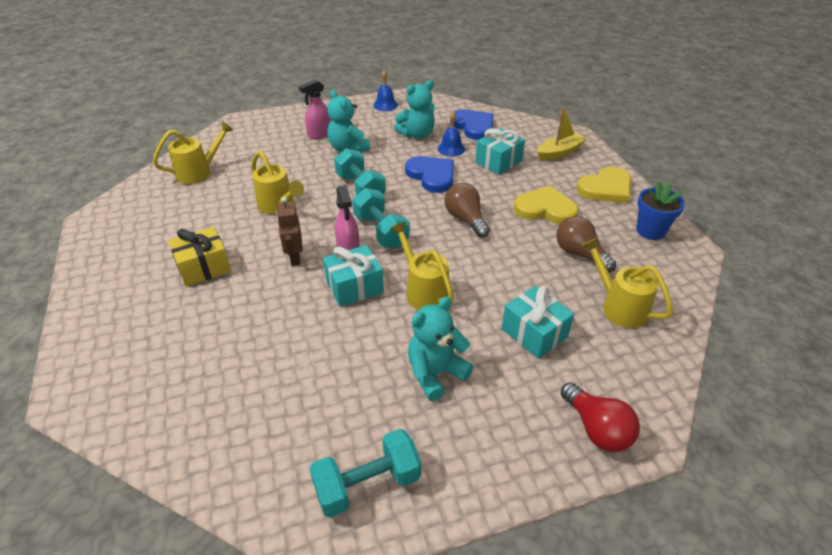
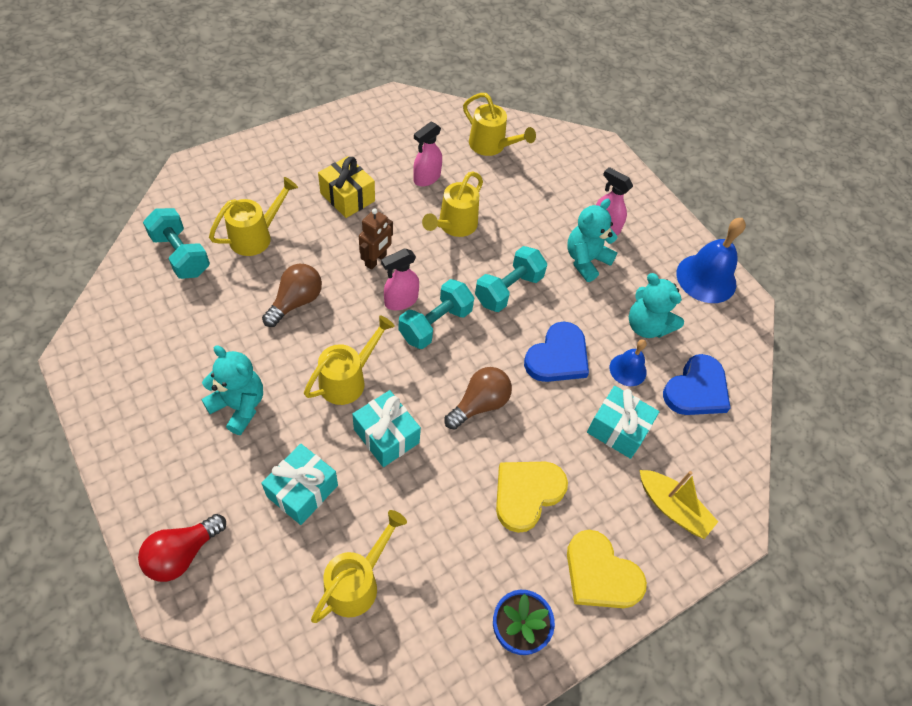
camera: 70 degrees right, 15 degrees up
brown robot [276,197,303,266] -> brown robot turned 150 degrees clockwise [359,208,393,270]
turquoise dumbbell [309,429,421,518] -> turquoise dumbbell moved to [143,208,210,279]
turquoise gift [323,245,384,307] -> turquoise gift moved to [352,390,421,467]
blue bell [373,70,398,111] -> blue bell [677,218,746,303], size x1.76
yellow heart [514,186,579,224] -> yellow heart turned 135 degrees counterclockwise [496,462,568,533]
brown light bulb [556,216,616,272] -> brown light bulb moved to [262,264,322,327]
none -> yellow watering can [209,177,298,256]
none -> pink spray bottle [413,122,442,186]

